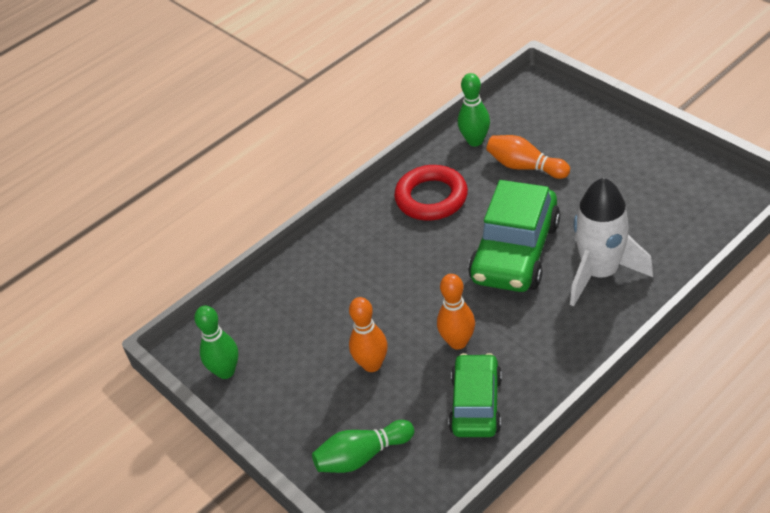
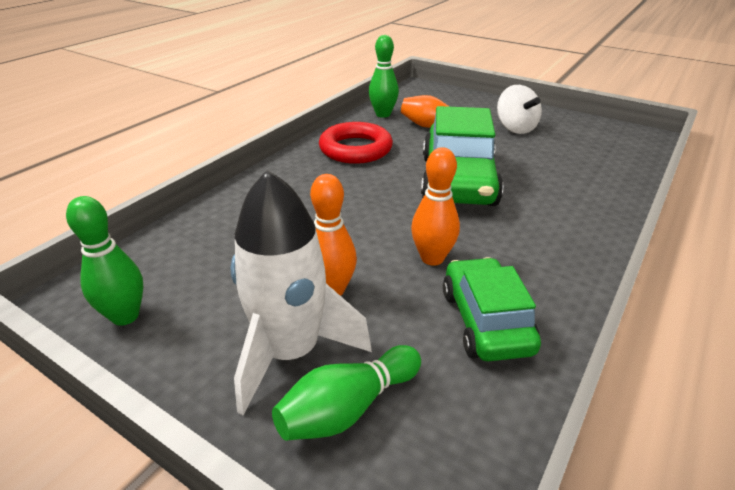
camera: 20 degrees left, 10 degrees down
white rocket [570,177,653,307] -> white rocket moved to [231,169,372,415]
none -> white spinning top [497,85,542,134]

